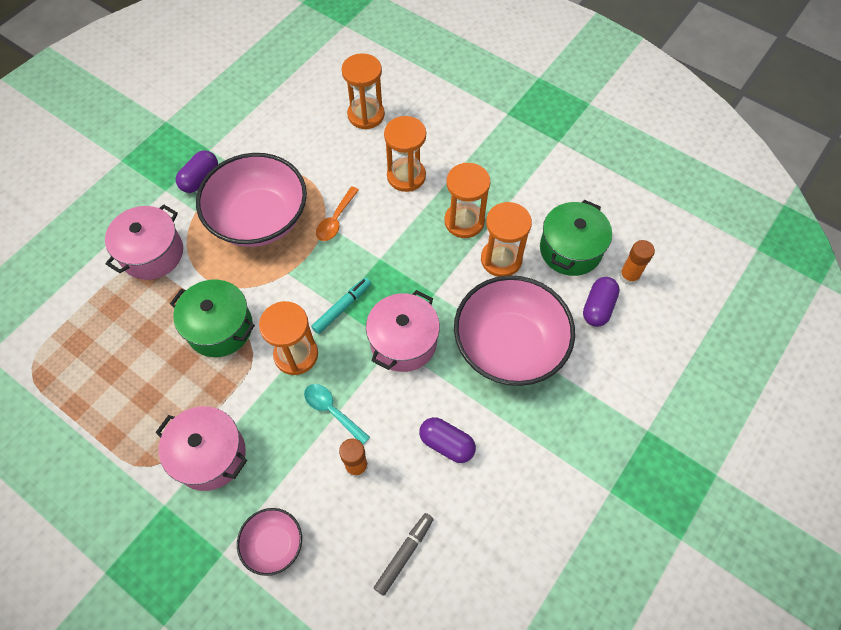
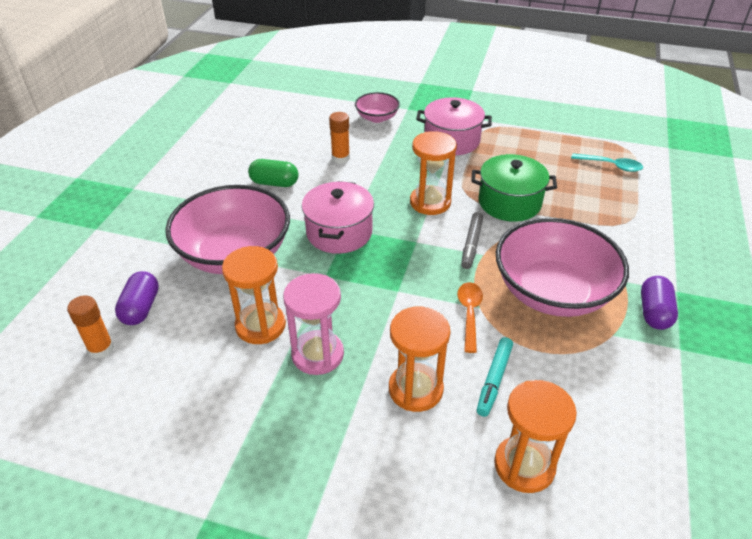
camera: 160 degrees right, 20 degrees down
pink pot [105,204,183,280] -> none
turquoise spoon [304,384,370,444] -> turquoise spoon moved to [571,153,643,172]
turquoise marker [311,277,371,334] -> turquoise marker moved to [477,337,513,417]
grey marker [374,513,434,596] -> grey marker moved to [461,212,483,269]
purple capsule [419,417,476,463] -> green capsule [248,159,299,187]
orange hourglass [444,163,491,238] -> pink hourglass [283,273,344,375]
green pot [540,200,612,276] -> none

